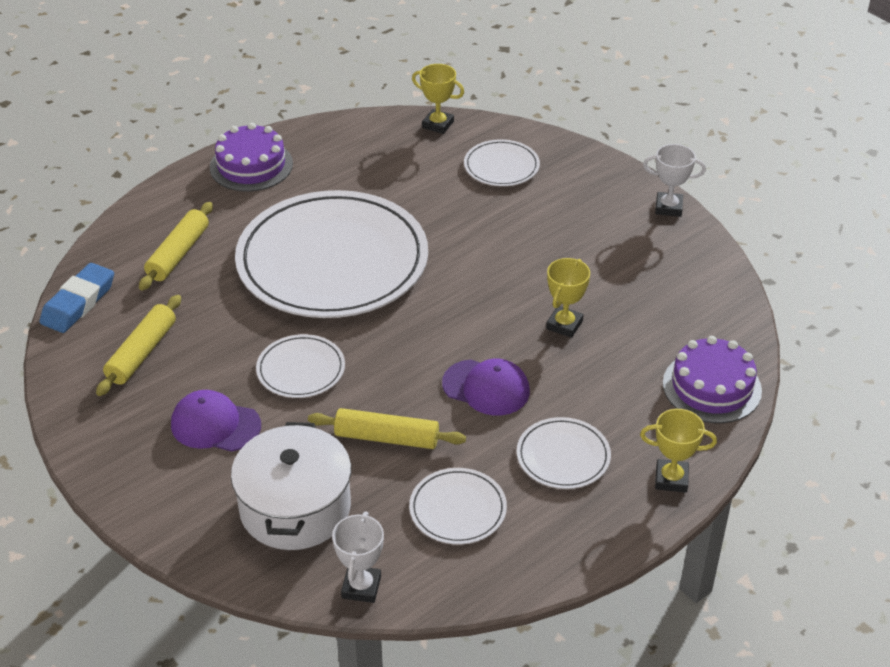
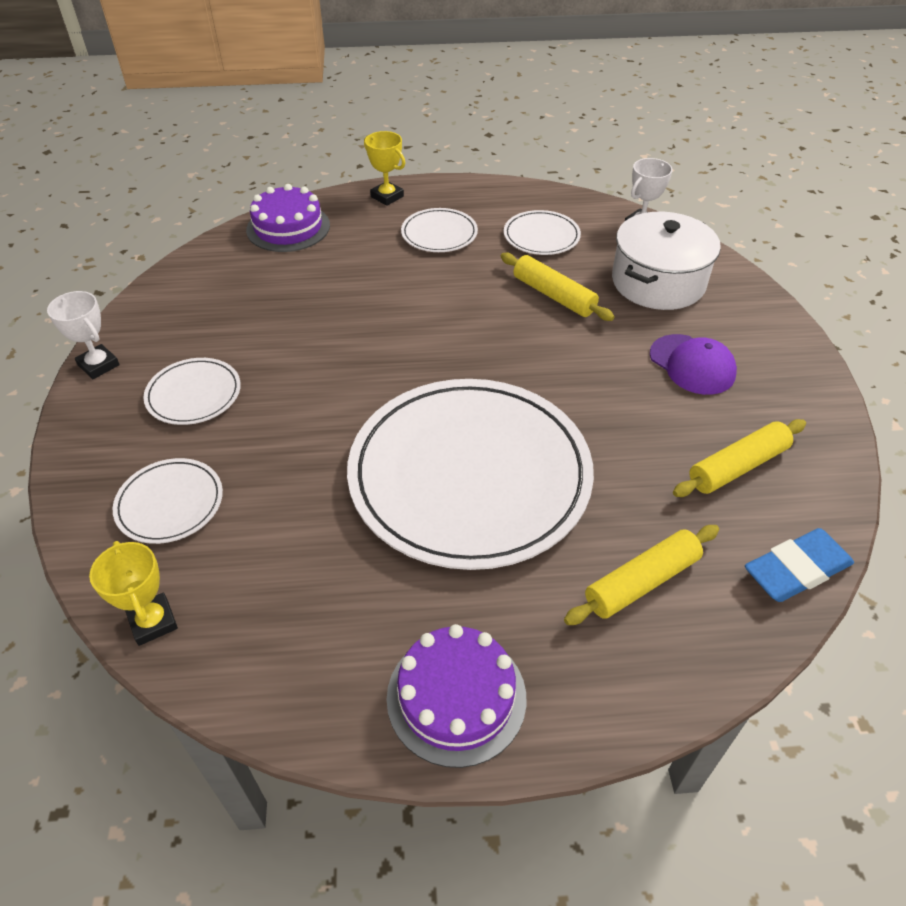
camera: 145 degrees left, 5 degrees up
white plate [256,334,345,398] -> white plate moved to [143,358,241,425]
purple cap [442,359,530,416] -> none
yellow trophy [546,258,590,338] -> none

